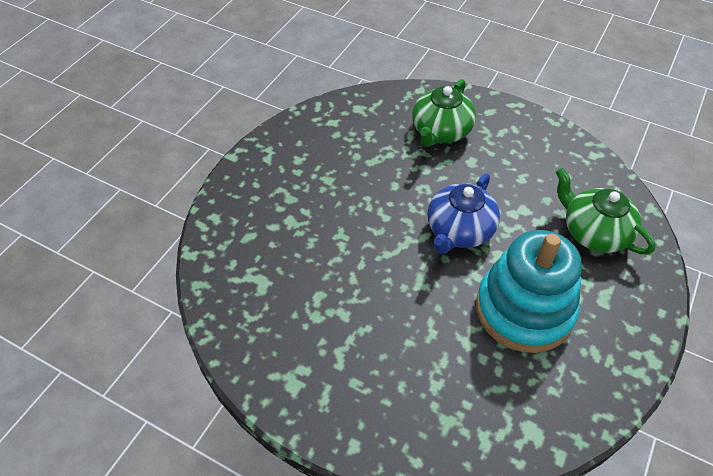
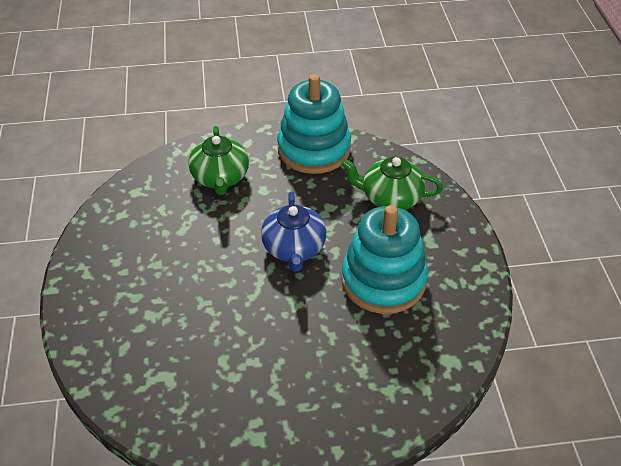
camera: 35 degrees left, 5 degrees down
none -> turquoise stacking toy [277,74,351,174]

